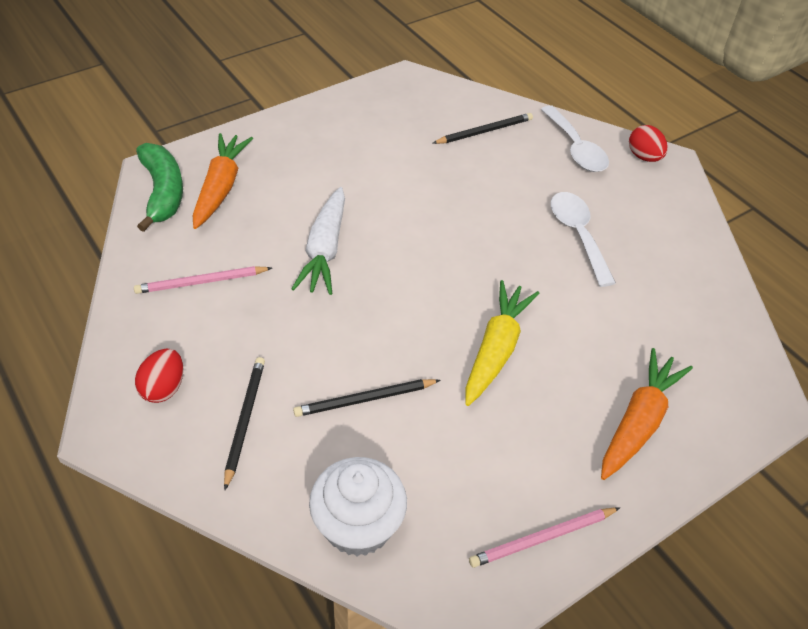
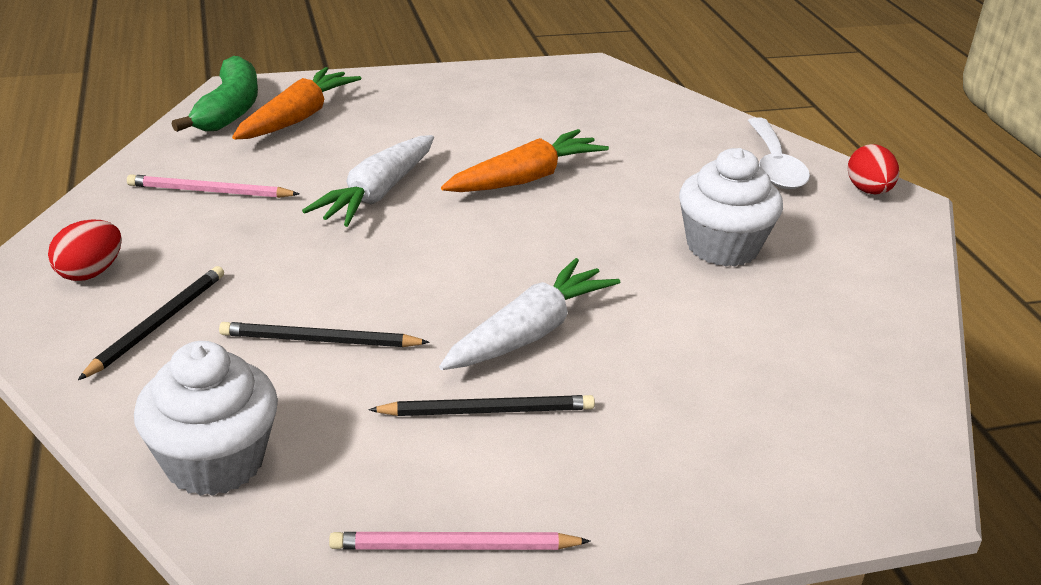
camera: 20 degrees right, 15 degrees down
black pencil [433,113,533,144] -> black pencil moved to [368,395,595,416]
yellow carrot [465,280,540,406] -> white carrot [439,258,620,370]
white spoon [551,192,616,287] -> white cupcake [679,148,783,266]
orange carrot [601,348,693,480] -> orange carrot moved to [441,129,609,192]

